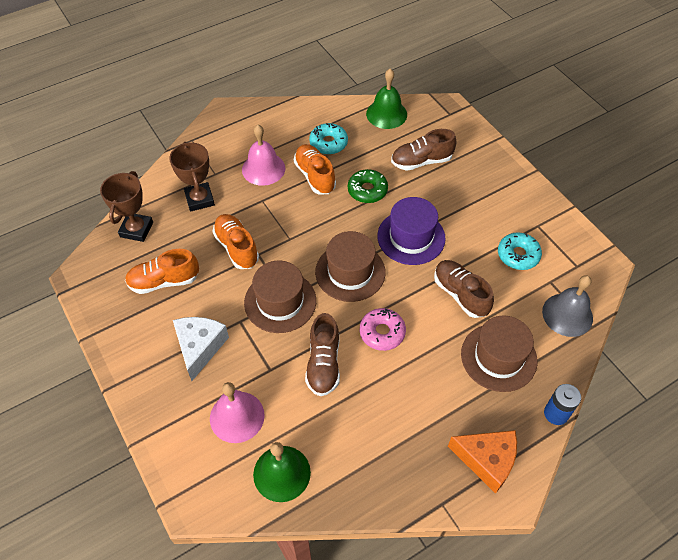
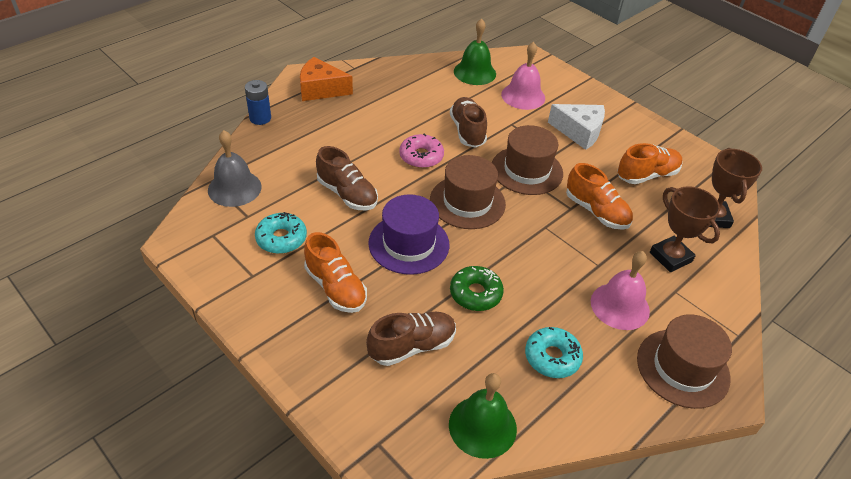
camera: 165 degrees right, 10 degrees down
white cheese [173,317,229,381] -> white cheese turned 60 degrees counterclockwise [548,104,605,150]
orange shoe [294,144,336,194] -> orange shoe moved to [304,232,367,313]
brown hat [461,315,538,392] -> brown hat moved to [637,314,732,409]

